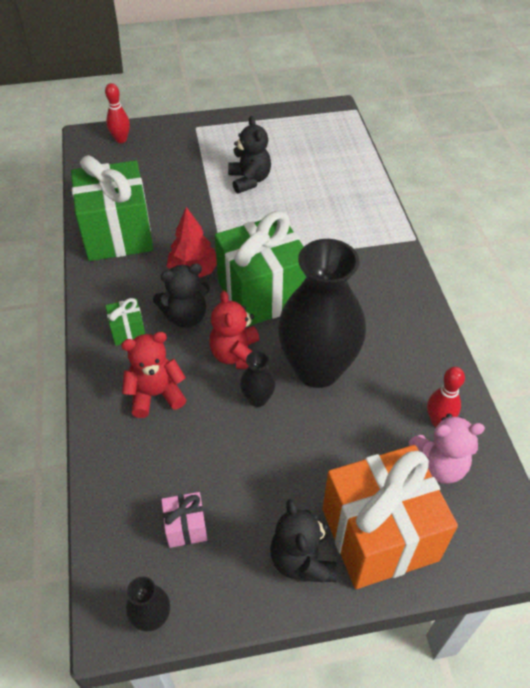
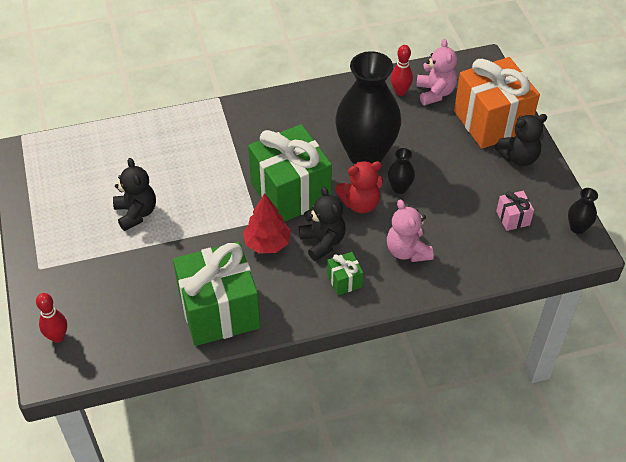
camera: 95 degrees left, 0 degrees up
red teddy bear [121,332,186,418] -> pink teddy bear [387,199,434,262]
black teddy bear [228,116,271,193] -> black teddy bear turned 90 degrees clockwise [113,158,156,231]

